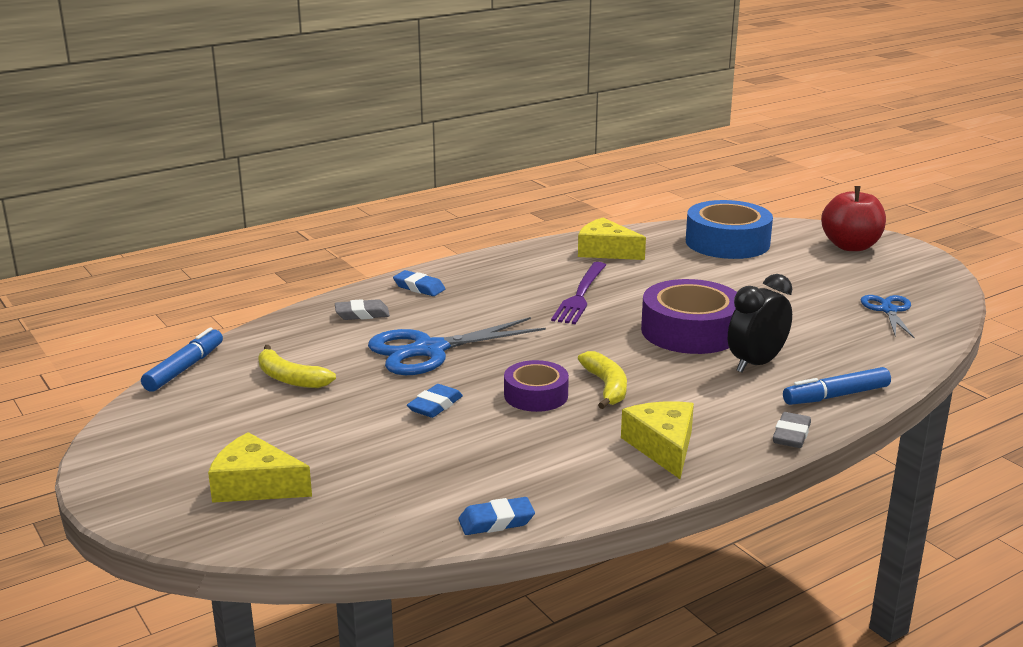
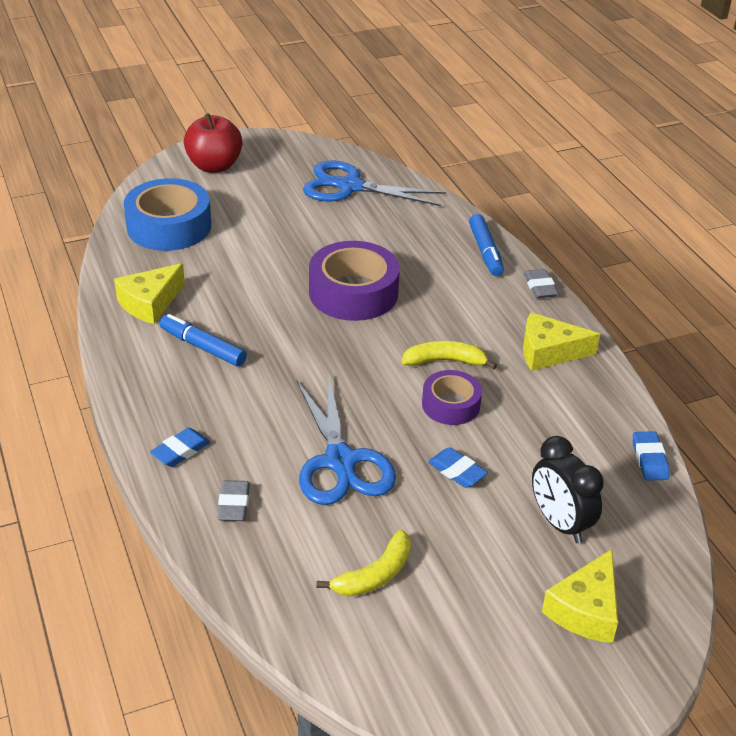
camera: 80 degrees left, 15 degrees up
blue marker [141,327,223,392] -> blue marker moved to [160,314,247,366]
purple fork [551,262,606,324] -> none
black clock [728,274,792,373] -> black clock moved to [532,436,604,543]
grey eraser [773,412,811,448] -> grey eraser turned 45 degrees clockwise [524,269,558,298]
blue scissors [861,295,915,339] -> blue scissors [303,161,446,206], size x1.75

